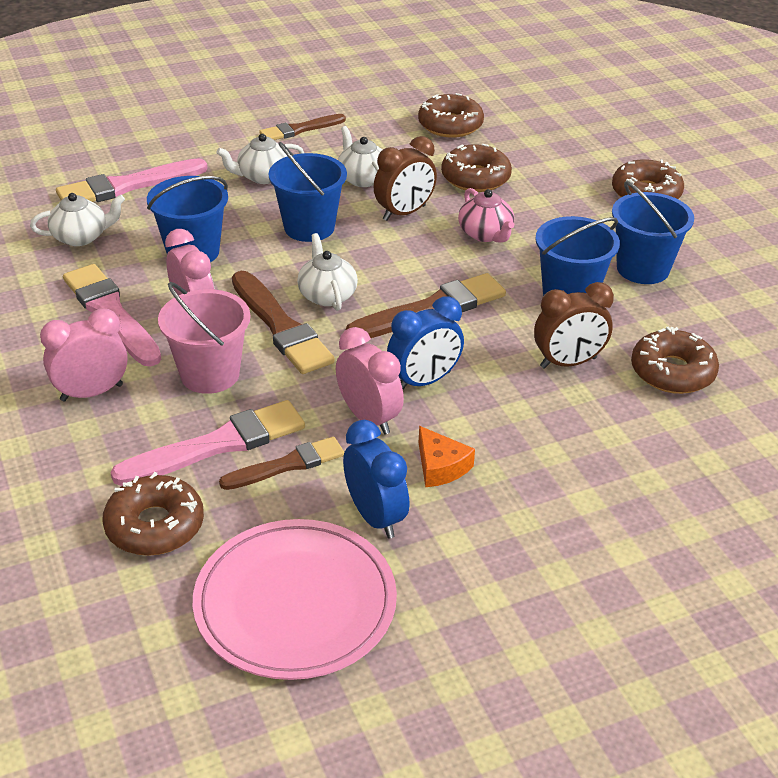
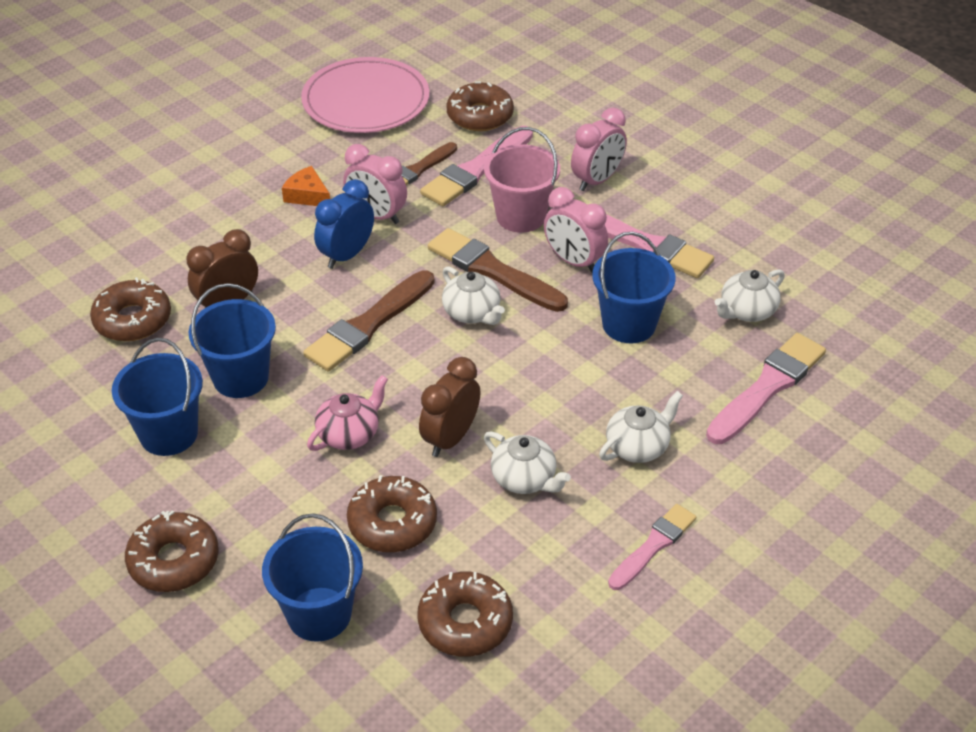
camera: 160 degrees right, 5 degrees up
brown brush [259,114,346,140] -> pink brush [608,504,696,590]
blue bucket [268,142,347,242] -> blue bucket moved to [262,513,363,642]
blue clock [343,420,409,539] -> none
pink teapot [458,188,514,243] -> pink teapot turned 90 degrees clockwise [307,375,388,451]

